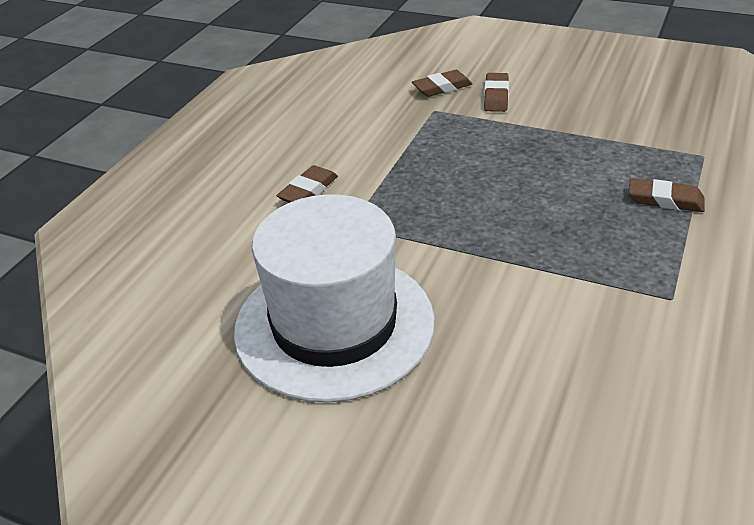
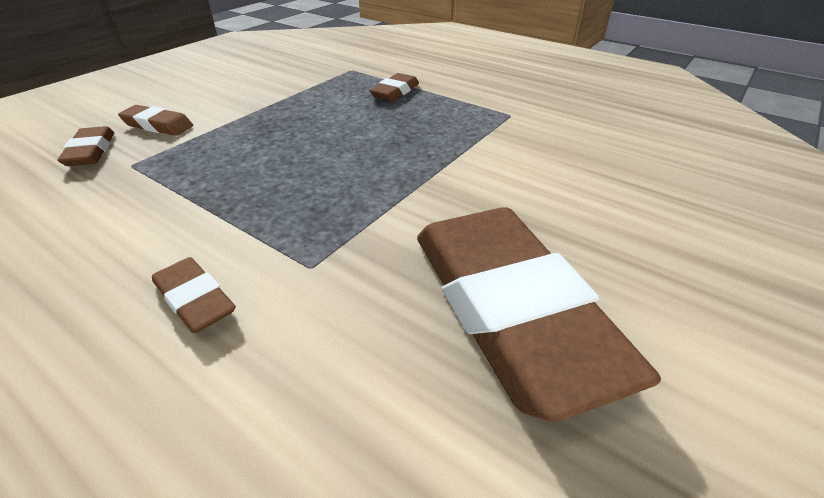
camera: 80 degrees left, 0 degrees up
white hat [234,194,435,402] -> brown eraser [417,207,661,421]

